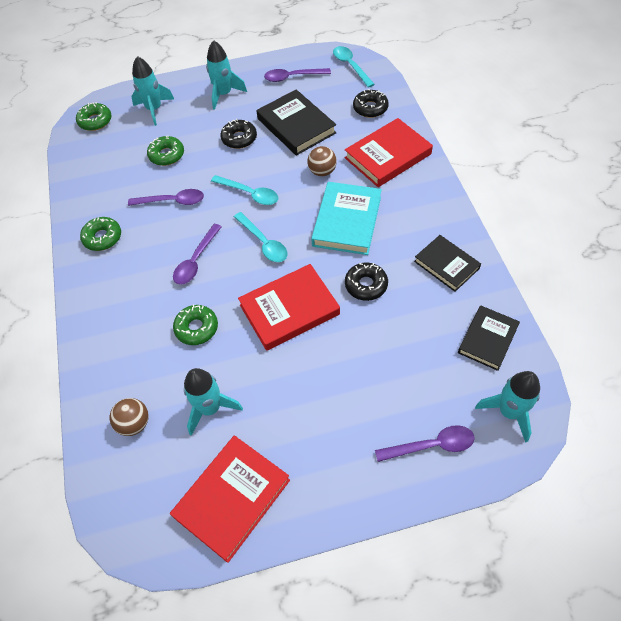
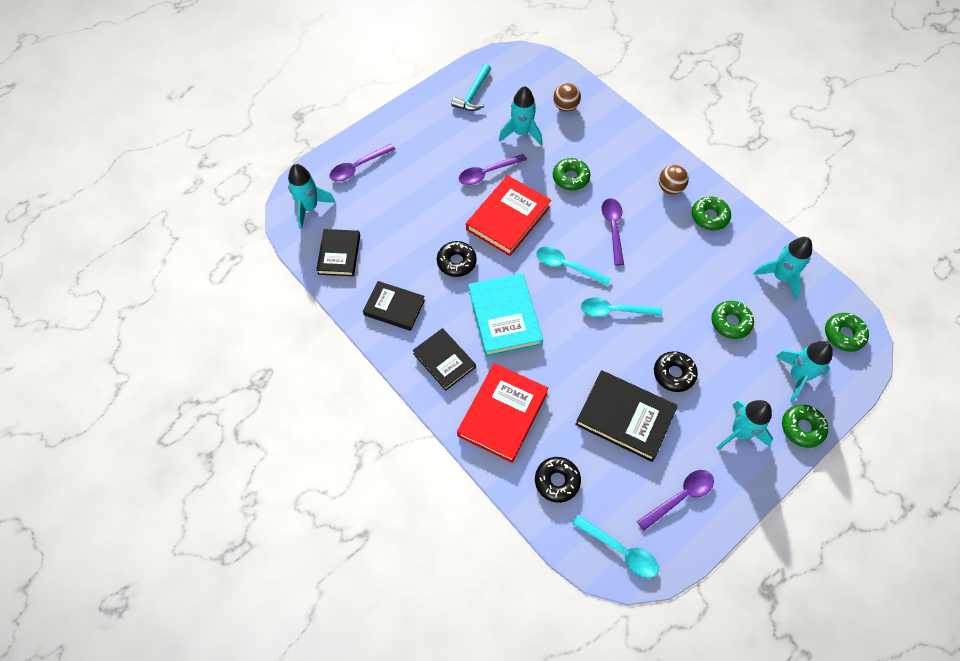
camera: 150 degrees right, 5 degrees up
purple spoon [128,189,204,206] -> purple spoon moved to [459,154,527,185]
red book [170,435,290,563] -> turquoise hammer [451,63,491,111]
brown ball [307,146,337,176] -> brown ball moved to [659,165,689,195]
none -> black book [412,328,476,391]
none -> turquoise rocket [753,237,812,300]
none -> green donut [782,405,828,448]

